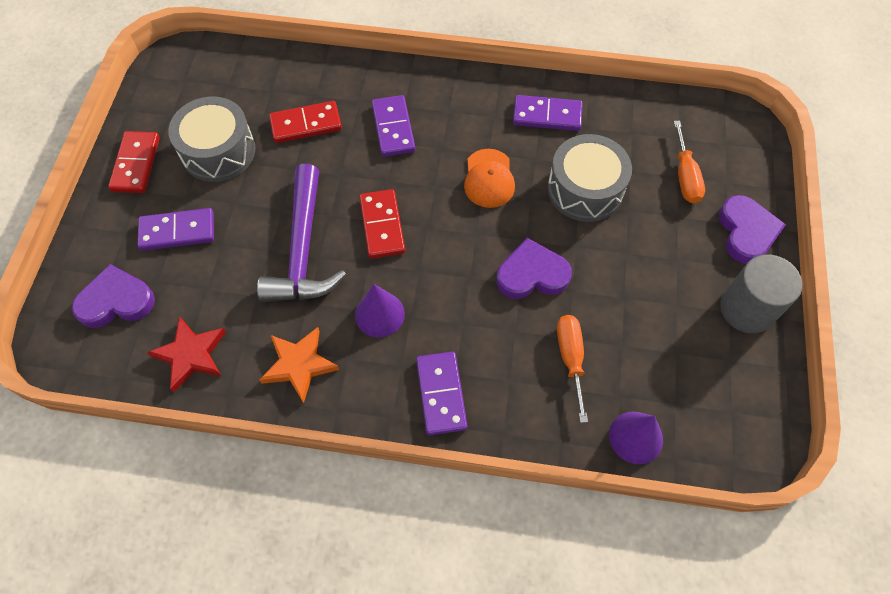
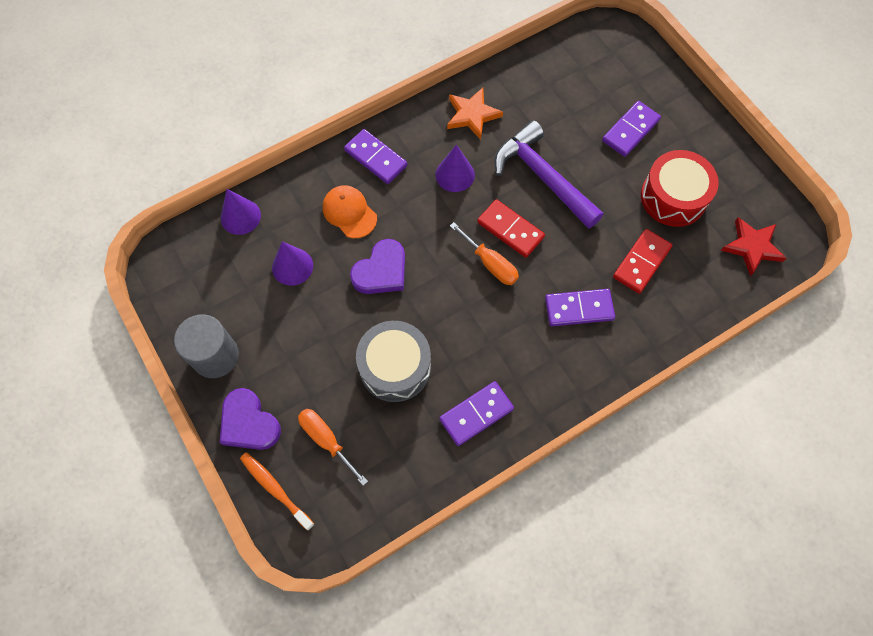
camera: 140 degrees right, 5 degrees up
purple heart [72,264,155,328] -> none
red domino [108,131,160,193] -> none
red star [147,316,226,392] -> red star moved to [721,217,786,276]
grey drum [168,97,256,182] -> red drum [641,150,719,227]
purple domino [372,95,415,157] -> purple domino turned 45 degrees counterclockwise [545,289,615,326]
orange cap [464,149,515,208] -> orange cap moved to [323,185,377,238]
orange screwdriver [557,315,588,423] -> orange screwdriver moved to [450,222,519,285]
none -> orange toothbrush [240,452,314,531]
none -> purple cone [272,242,313,286]

